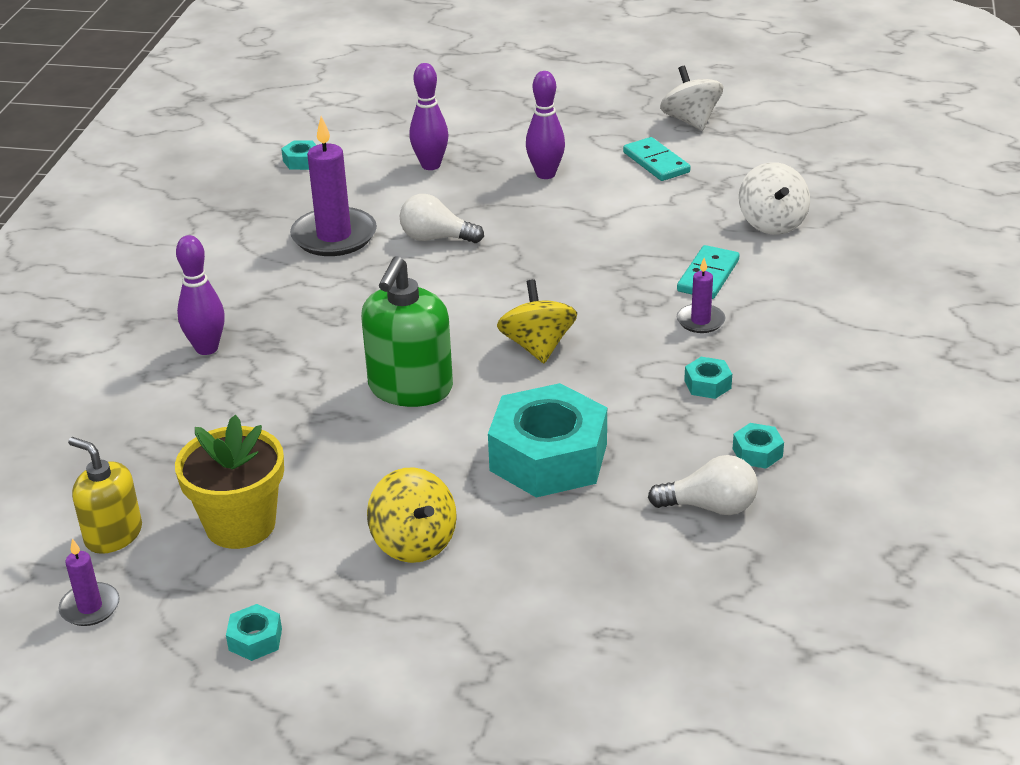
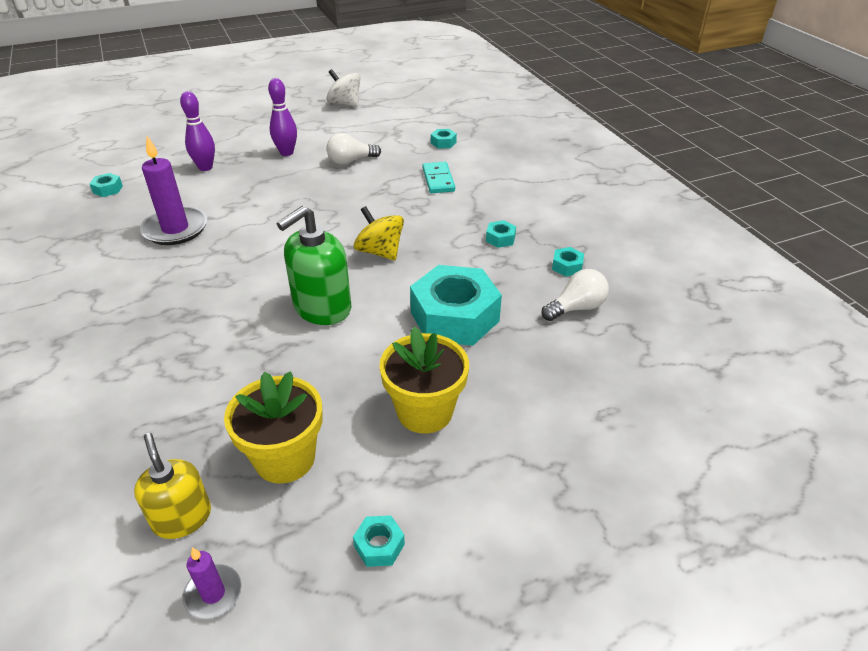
camera: 35 degrees left, 5 degrees up
yellow soap dispenser [68,437,142,554] -> yellow soap dispenser turned 60 degrees clockwise [134,433,211,539]
purple bowling pin [176,235,225,355] -> none
green soap dispenser [361,256,453,407] -> green soap dispenser turned 60 degrees clockwise [277,206,351,325]
yellow spinning top [367,467,457,563] -> yellow flower pot [379,327,469,433]
white light bulb [400,194,484,243] -> white light bulb moved to [326,133,381,165]
turquoise domino [623,137,690,181] -> none
purple candle [677,258,725,333] -> none
white spinning top [739,162,810,235] -> turquoise nut [431,129,457,148]

